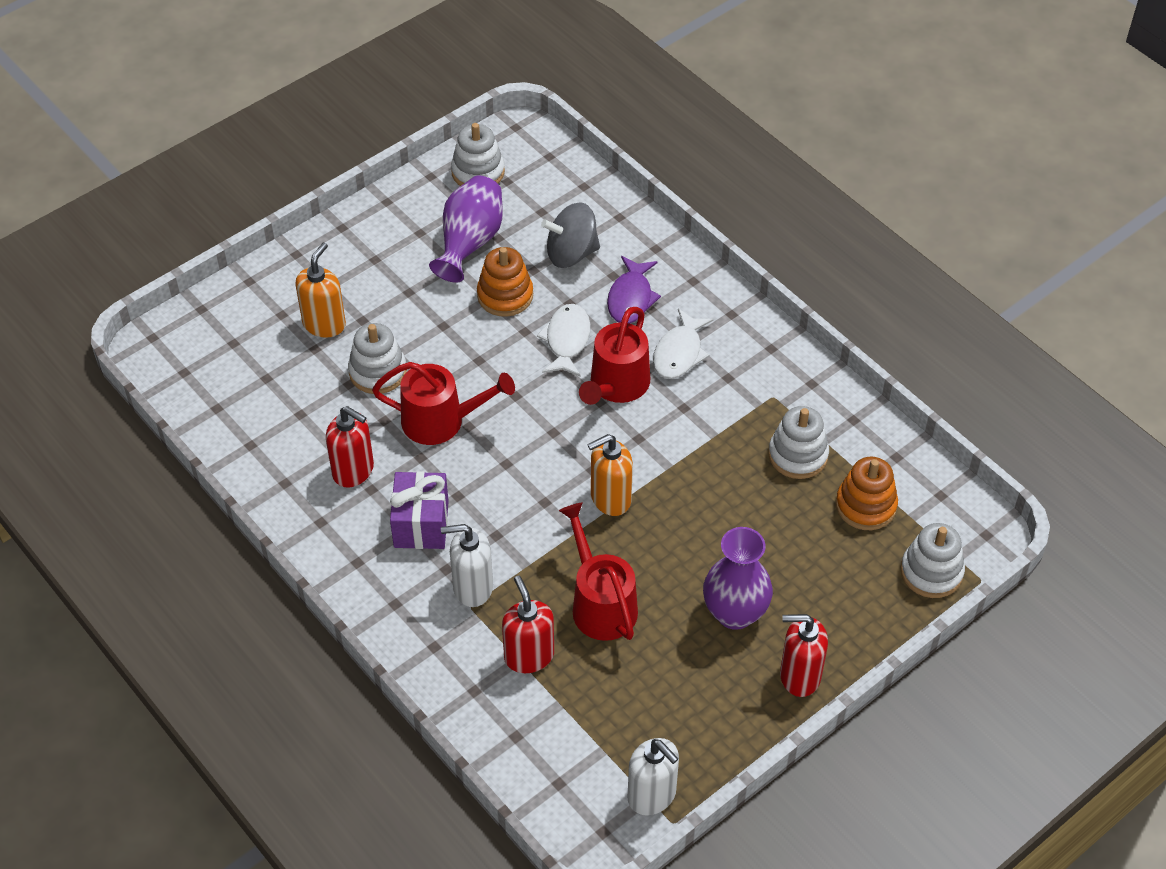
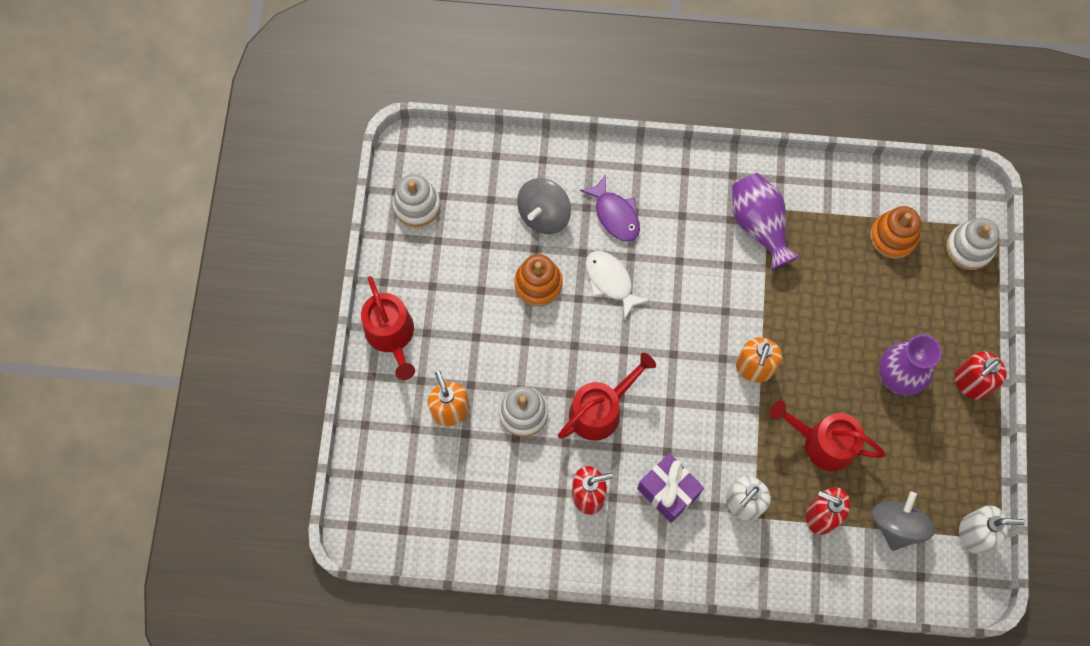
camera: 45 degrees left, 20 degrees up
purple vase [429,175,503,283] -> purple vase moved to [732,173,800,270]
red watering can [579,307,650,405] -> red watering can moved to [361,276,415,380]
white fish [653,308,713,379] -> none
white stacking toy [768,406,829,479] -> none
none -> grey spinning top [872,492,935,551]

